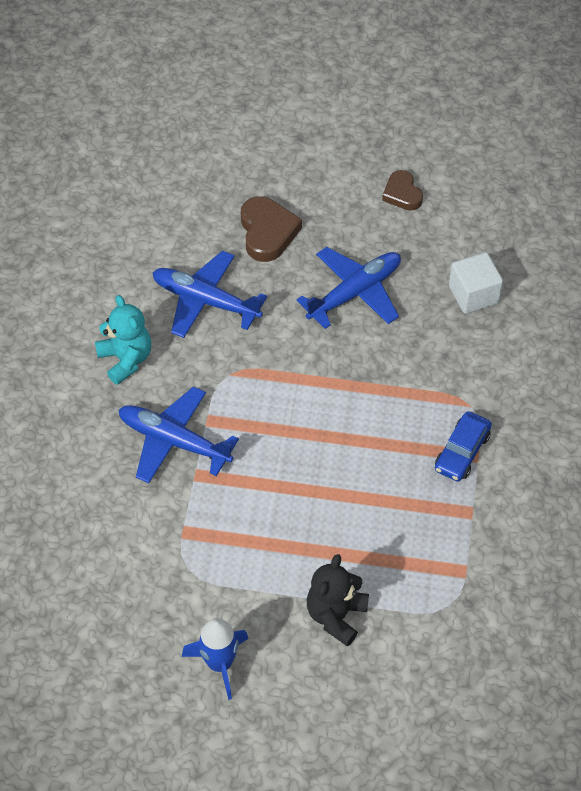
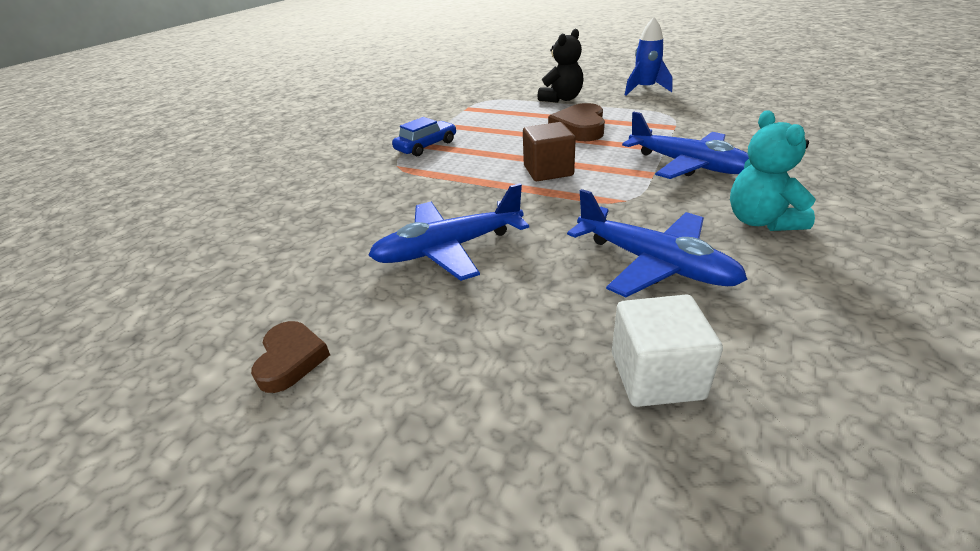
camera: 160 degrees left, 20 degrees down
brown heart [241,196,302,262] -> brown heart moved to [548,103,605,141]
white cube [449,252,503,314] -> white cube moved to [612,294,723,407]
none -> brown cube [523,122,576,181]

